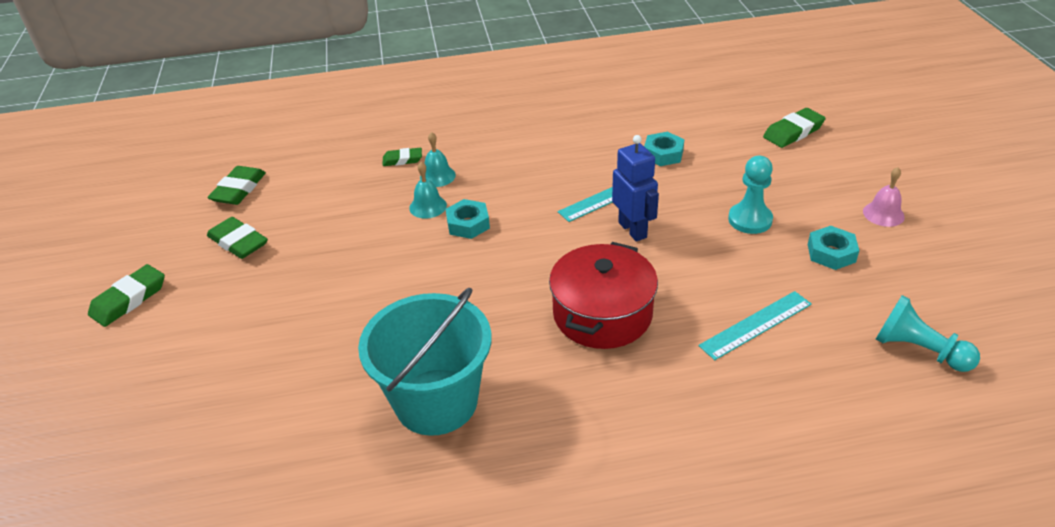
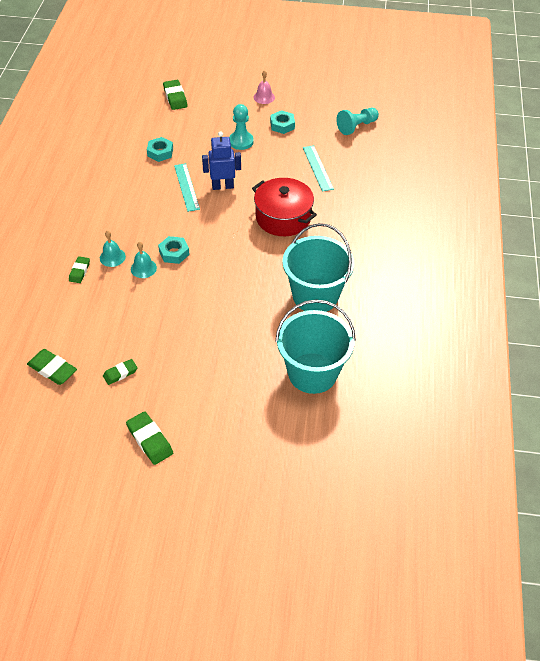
camera: 75 degrees left, 10 degrees up
green eraser [207,217,268,259] -> green eraser [103,359,137,385], size x0.64
none -> turquoise bucket [275,299,356,394]

